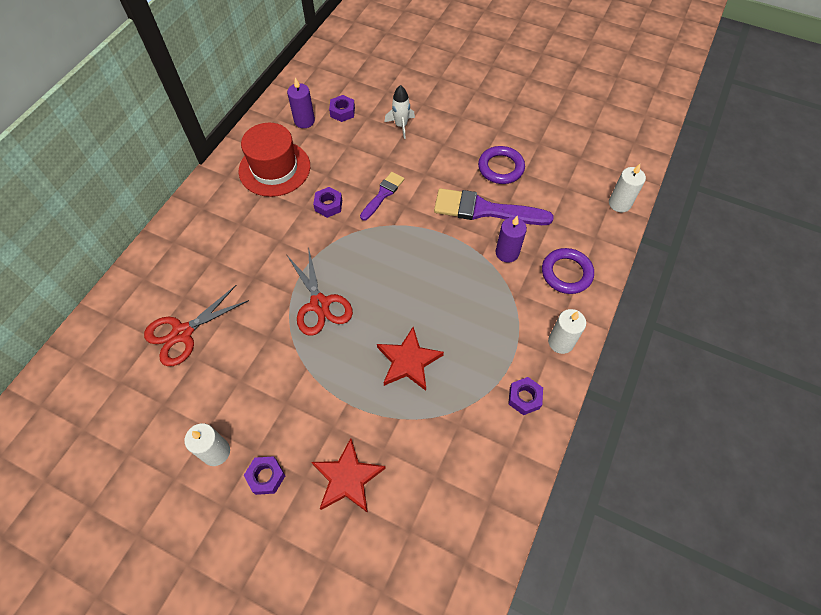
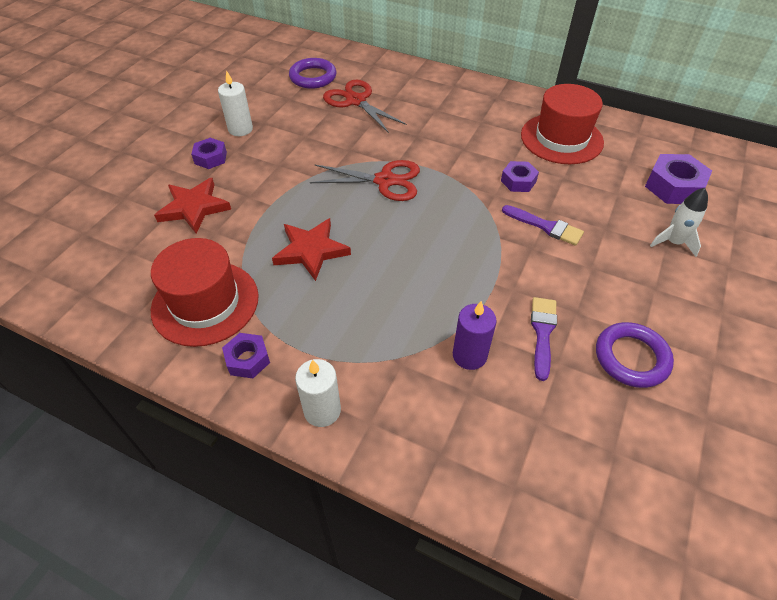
camera: 90 degrees right, 10 degrees down
purple candle [287,77,315,128] -> none
red scissors [287,246,353,336] -> red scissors turned 150 degrees counterclockwise [310,160,420,201]
purple nut [329,95,355,122] -> purple nut [645,154,712,204], size x1.61
purple brush [434,188,554,225] -> purple brush [531,297,557,381], size x0.56
purple ring [542,248,594,294] -> purple ring moved to [289,58,336,89]
white candle [609,164,646,212] -> none
none -> red hat [151,238,259,347]

